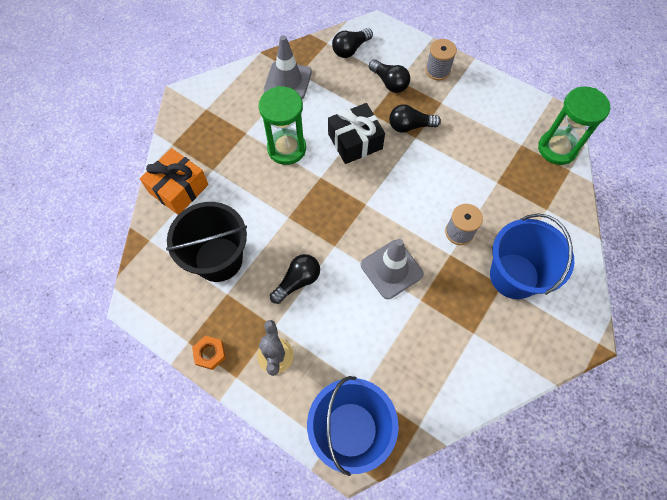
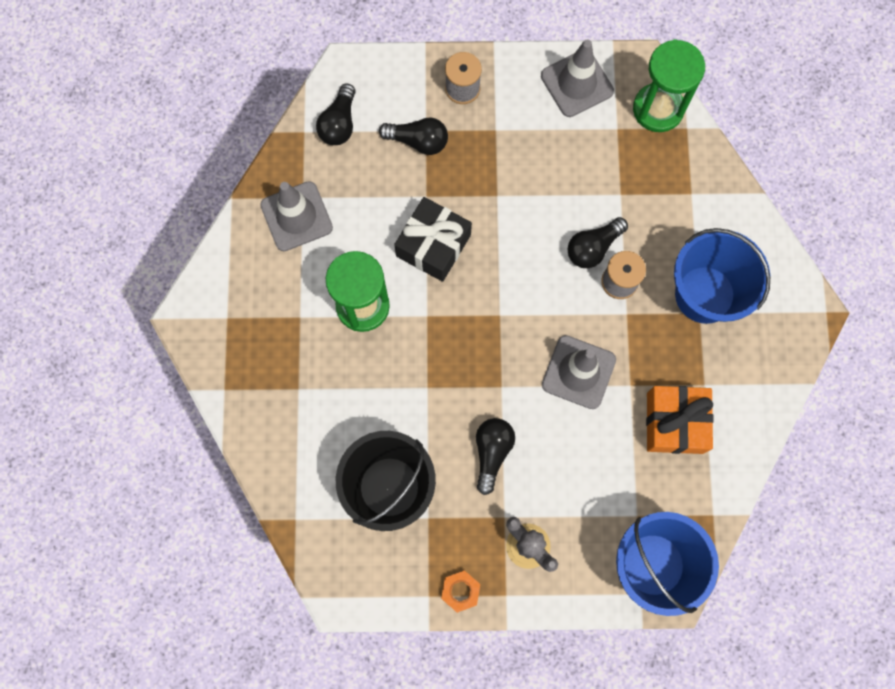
camera: 35 degrees left, 10 degrees up
orange gift [140,148,209,215] -> orange gift moved to [646,386,714,454]
black light bulb [389,104,441,133] -> black light bulb moved to [568,217,628,268]
none -> grey traffic cone [541,39,614,117]

